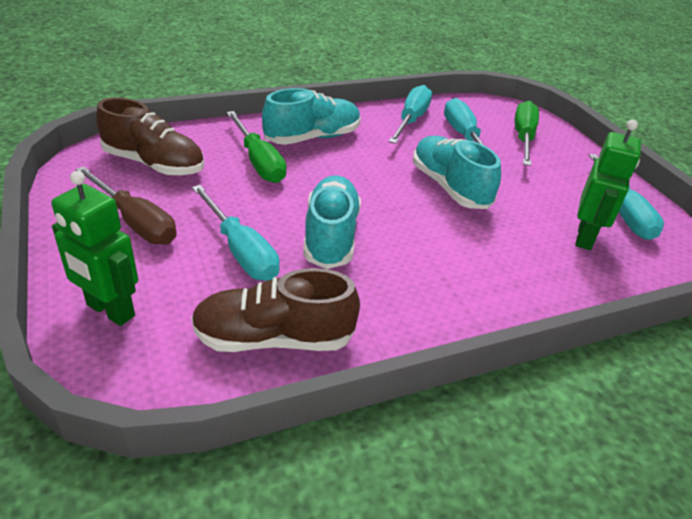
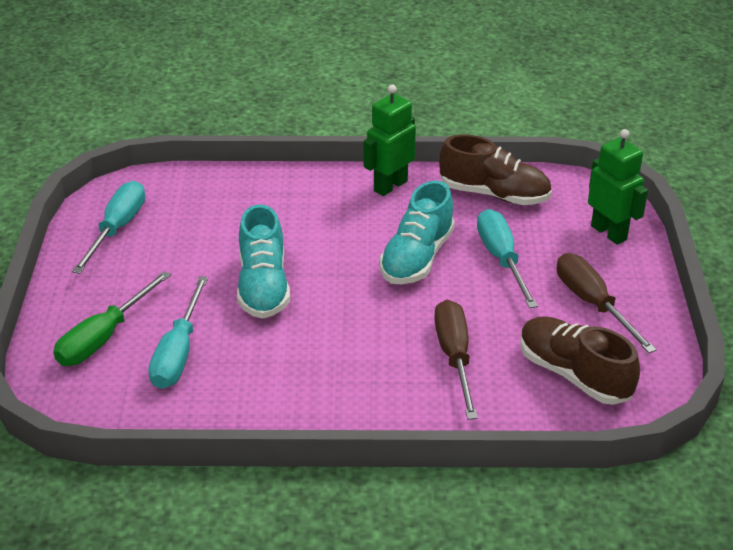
camera: 155 degrees left, 0 degrees up
green screwdriver [226,111,287,183] -> brown screwdriver [434,300,478,420]
turquoise shoe [262,88,361,145] -> none
turquoise screwdriver [388,85,432,144] -> none
green robot [575,120,641,250] -> green robot moved to [364,85,416,196]

